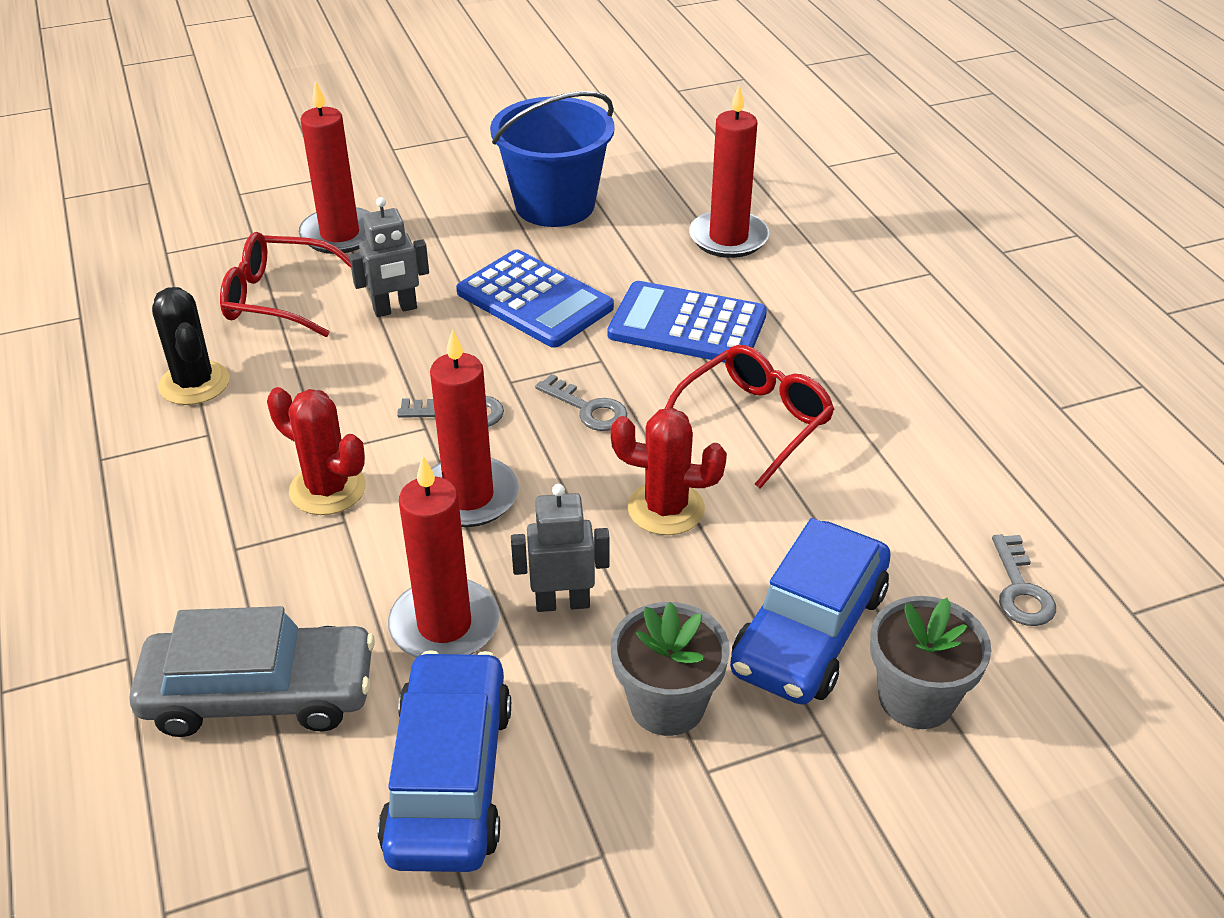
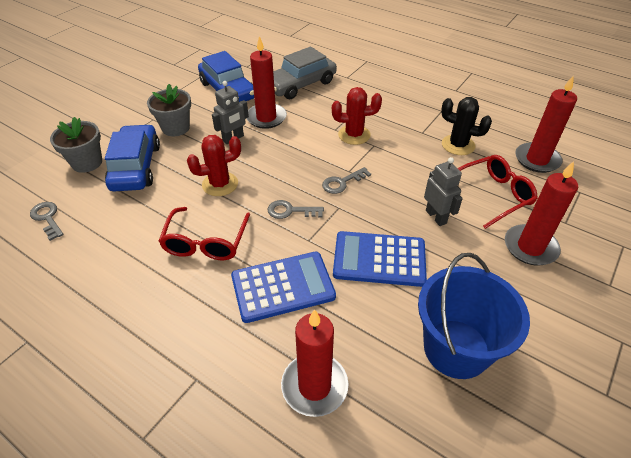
camera: 145 degrees right, 5 degrees up
grey robot [349,197,429,317] -> grey robot turned 120 degrees clockwise [424,157,463,226]
red candle [430,329,519,527] -> red candle moved to [515,75,577,173]

